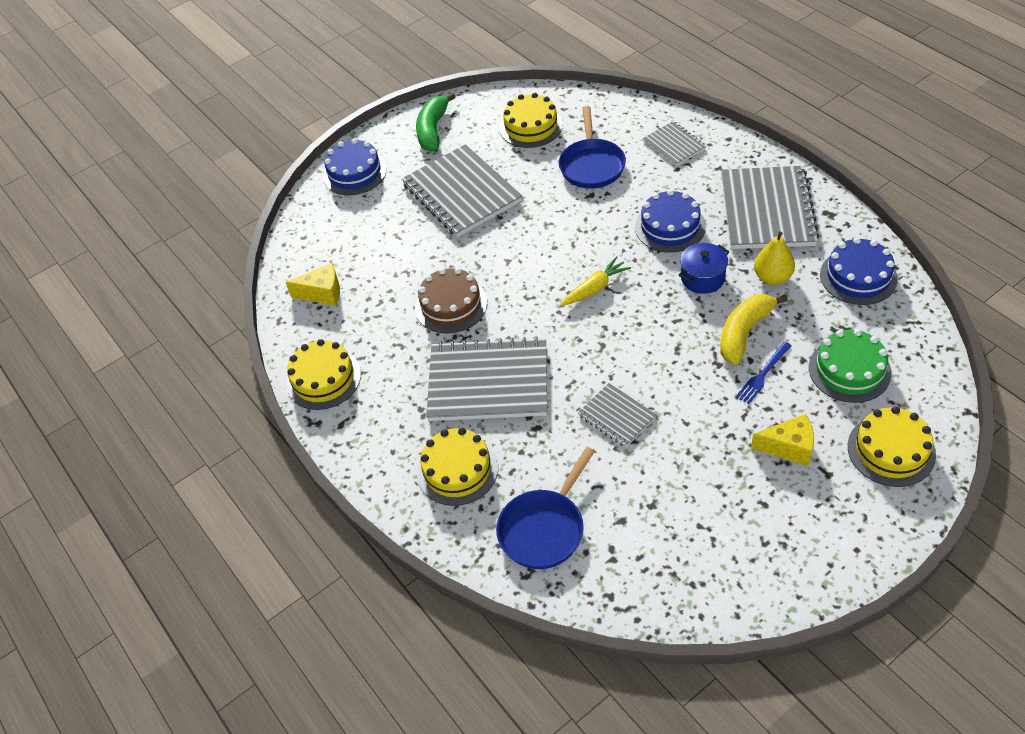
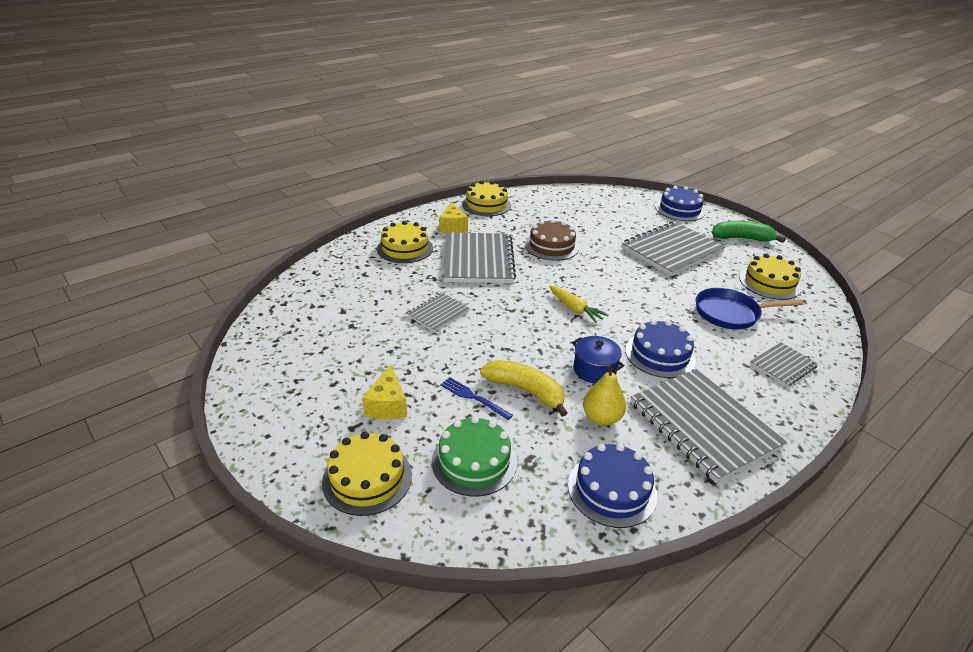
camera: 80 degrees right, 15 degrees down
yellow cheese [285,262,340,306] -> yellow cheese moved to [439,202,468,233]
blue pan [496,447,595,569] -> none
grey notebook [721,166,820,249] -> grey notebook turned 60 degrees clockwise [631,369,787,483]

